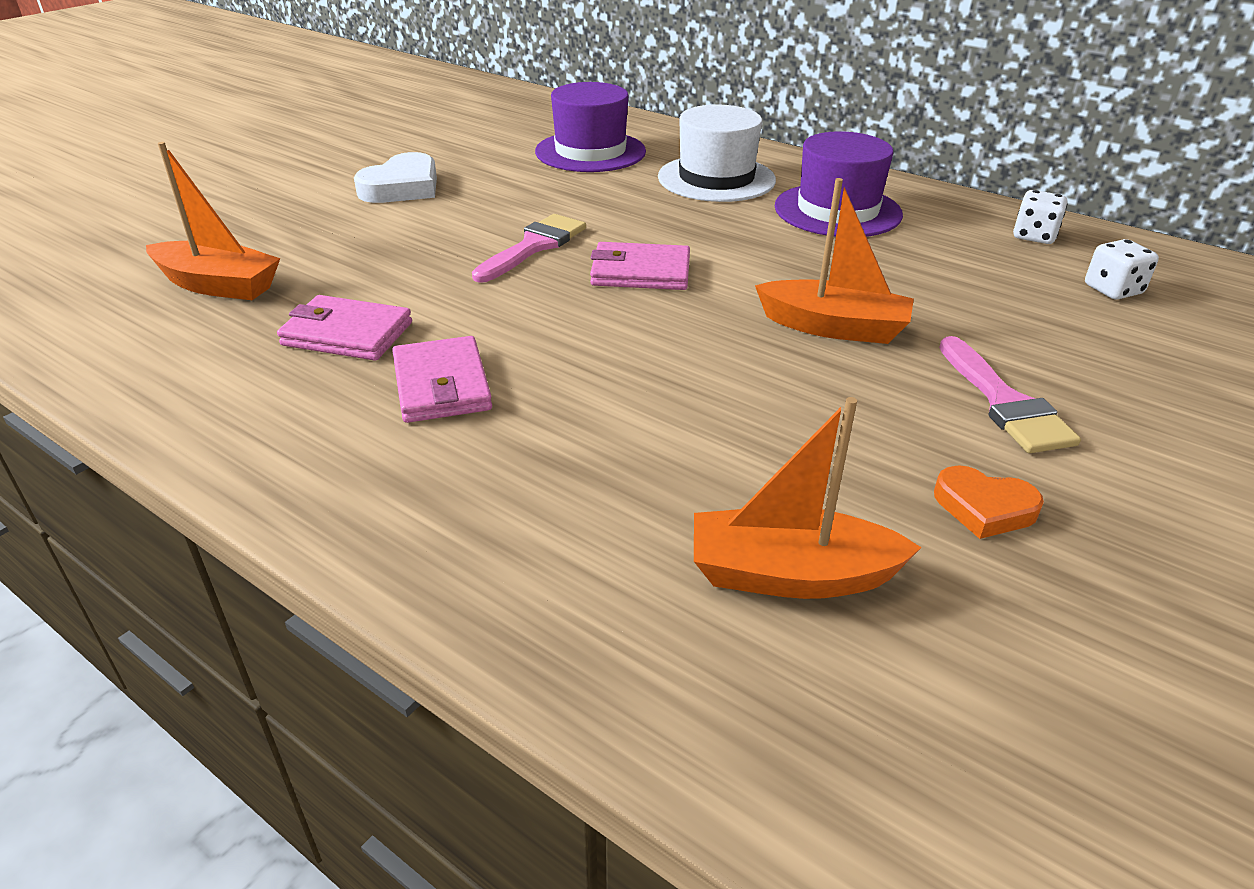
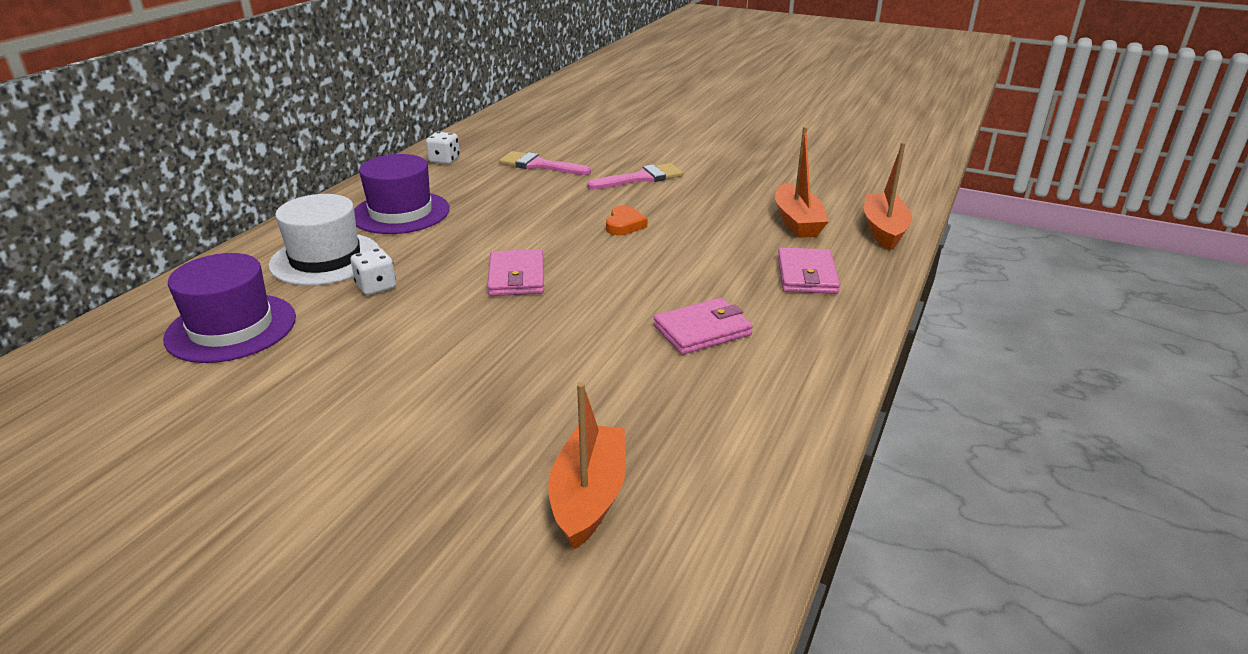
camera: 100 degrees left, 5 degrees down
pink wallet [277,295,412,361] -> pink wallet moved to [778,247,840,294]
white heart [354,152,437,203] -> none
pink brush [472,214,586,283] -> pink brush moved to [499,151,591,175]
orange boat [755,178,914,344] -> orange boat moved to [864,142,912,250]
orange heart [934,465,1044,539] -> orange heart moved to [606,205,647,235]
white dice [1085,239,1159,300] -> white dice moved to [351,248,396,295]

